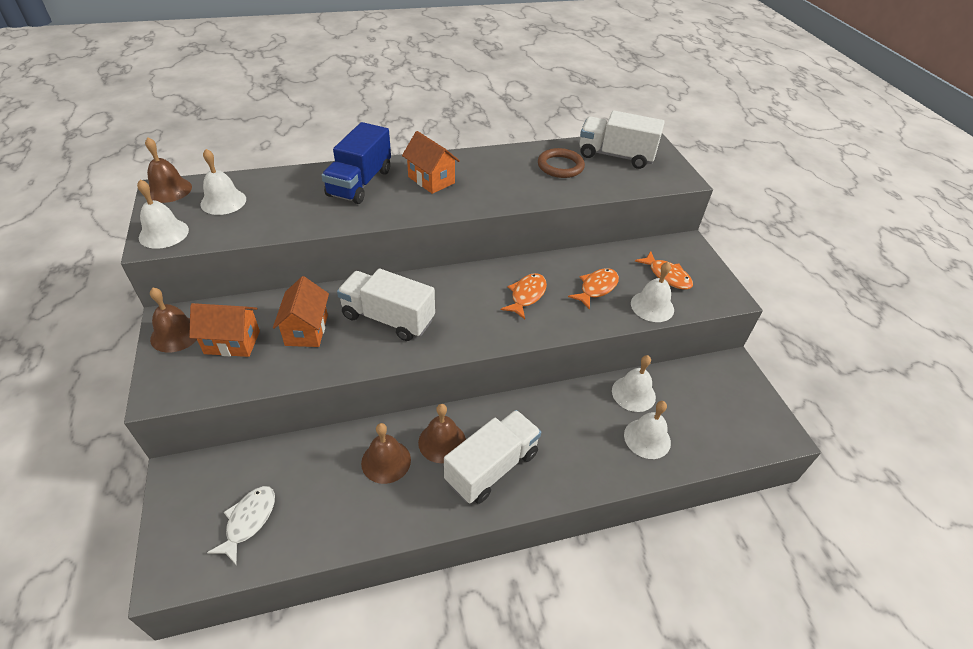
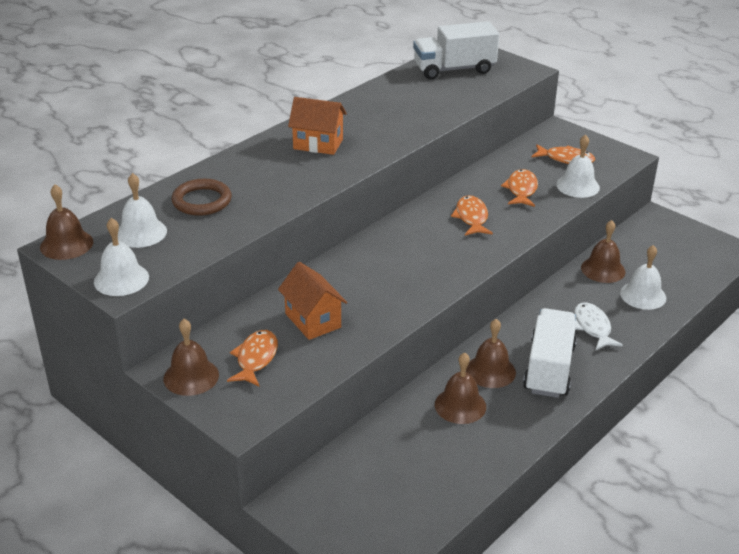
camera: 30 degrees left, 10 degrees down
orange house [189,303,260,357] -> orange fish [227,330,278,386]
white fish [207,486,275,565] -> white fish moved to [574,302,623,351]
blue truck [321,122,391,204] -> none
white truck [337,269,435,341] -> none
brown ring [538,148,585,178] -> brown ring moved to [172,179,232,216]
white bell [612,355,656,412] -> brown bell [581,220,625,283]

